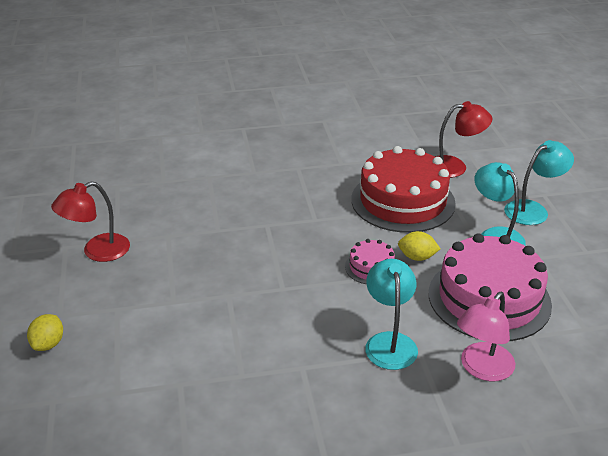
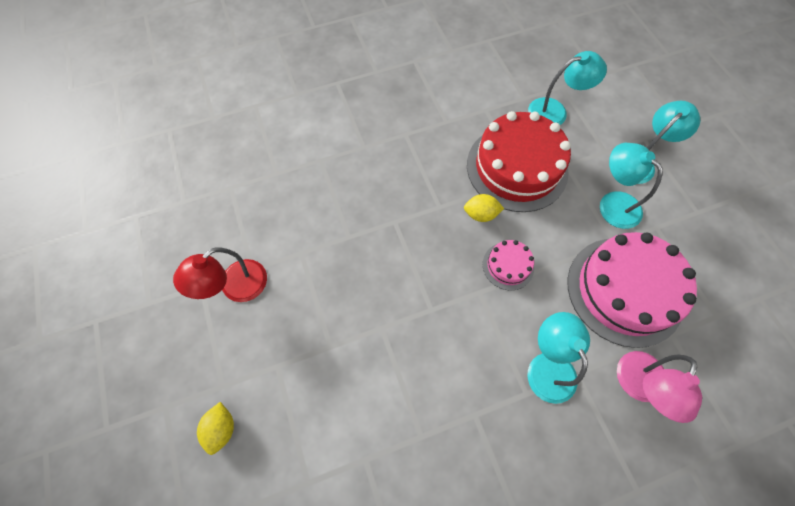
camera: 10 degrees left, 30 degrees up
yellow lemon [398,231,441,261] -> yellow lemon moved to [464,194,504,222]
red lamp [435,101,492,178] -> turquoise lamp [528,51,607,125]

